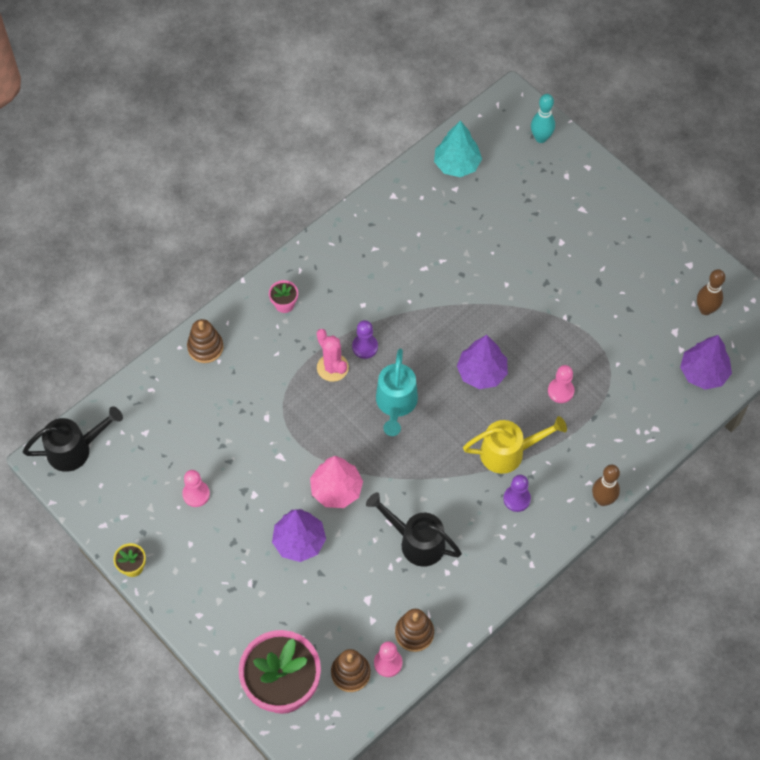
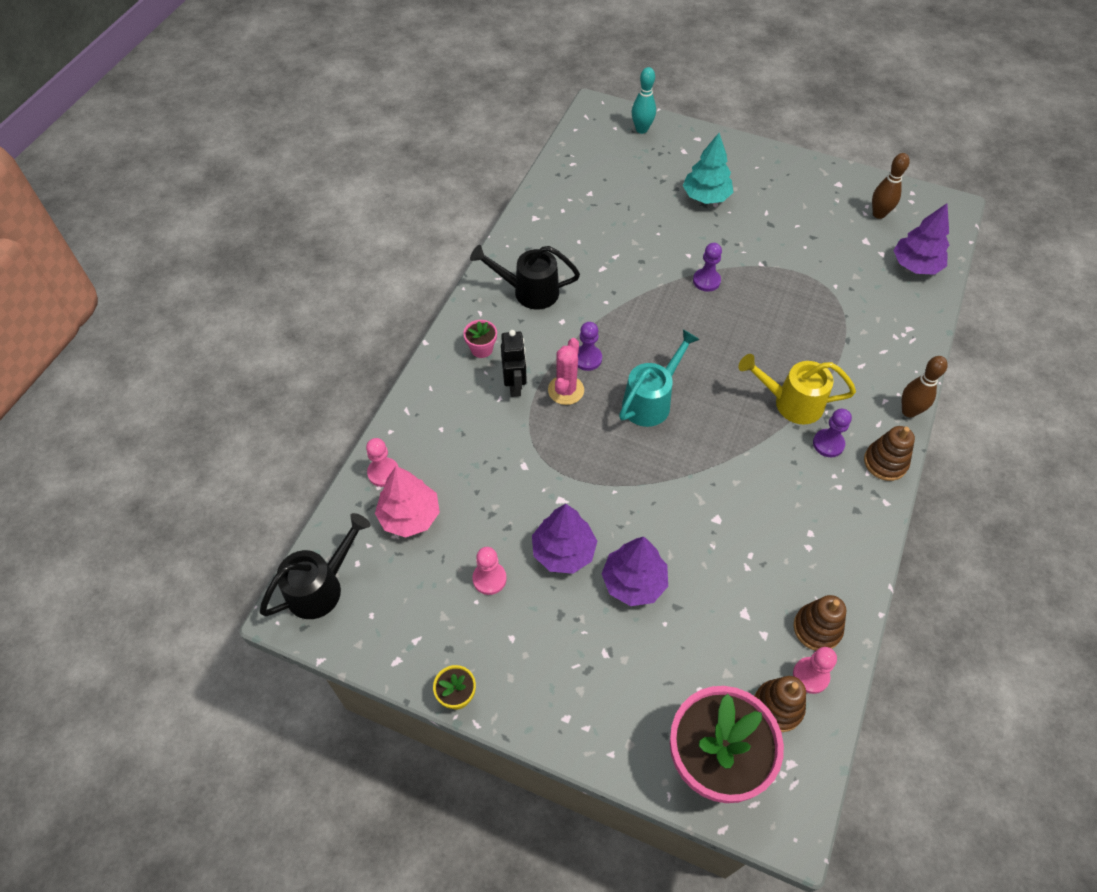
camera: 25 degrees left, 5 degrees down
brown stacking toy [187,319,224,363] -> brown stacking toy moved to [864,426,915,481]
pink tree [310,456,363,508] -> pink tree moved to [375,466,440,538]
pink cactus [317,329,349,382] -> pink cactus turned 75 degrees clockwise [548,338,584,405]
black watering can [366,492,462,567] -> black watering can moved to [470,245,580,309]
turquoise watering can [376,348,418,436] -> turquoise watering can turned 120 degrees counterclockwise [619,329,700,427]
turquoise tree [434,120,482,177] -> turquoise tree moved to [683,133,733,204]
purple tree [457,335,508,389] -> purple tree moved to [532,504,597,574]
yellow watering can [463,416,567,474] -> yellow watering can turned 135 degrees counterclockwise [738,354,856,424]
pink pawn [548,365,574,403] -> pink pawn moved to [366,438,398,487]
none -> black robot [501,330,527,397]
none -> purple pawn [693,243,722,292]

